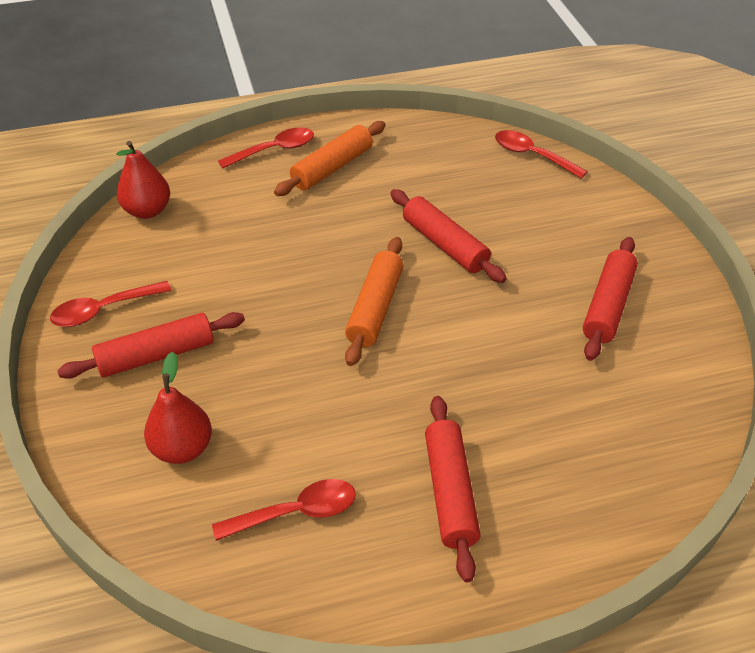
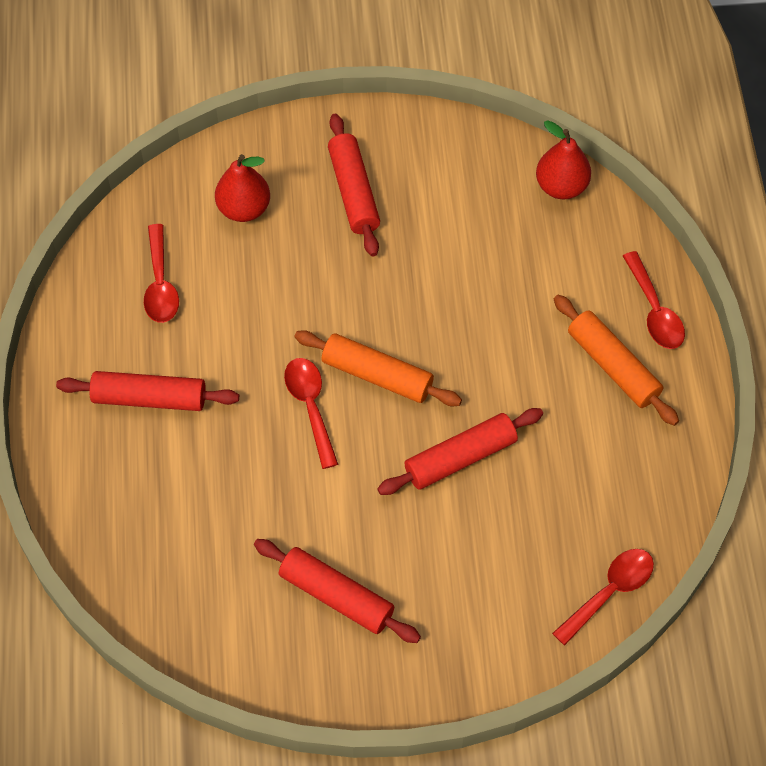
camera: 100 degrees right, 15 degrees up
red spoon [50,281,172,327] -> red spoon moved to [284,358,338,469]

